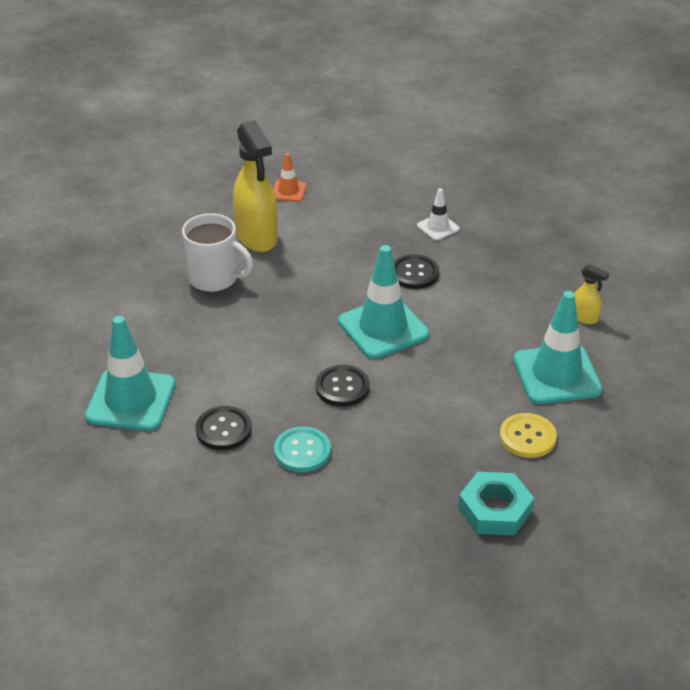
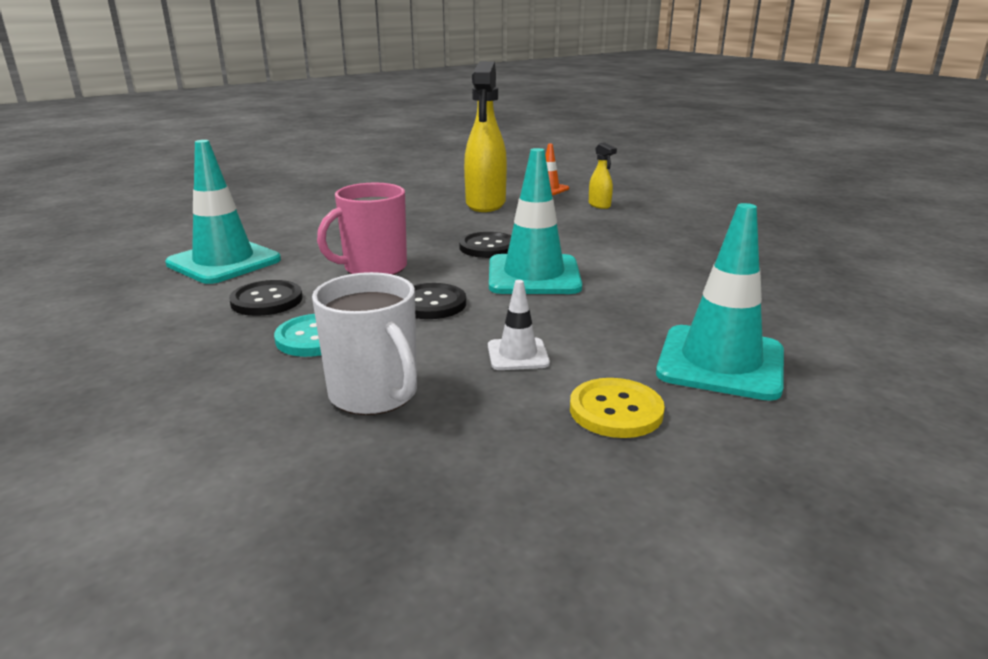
camera: 30 degrees right, 15 degrees down
white mug [182,213,253,292] -> white mug moved to [312,272,417,415]
black button [394,254,439,289] -> black button moved to [459,232,511,258]
white traffic cone [417,188,460,241] -> white traffic cone moved to [488,280,550,370]
turquoise nut [458,472,534,536] -> none
yellow spray bottle [574,265,609,324] -> yellow spray bottle moved to [589,142,617,209]
none -> pink mug [317,183,407,275]

